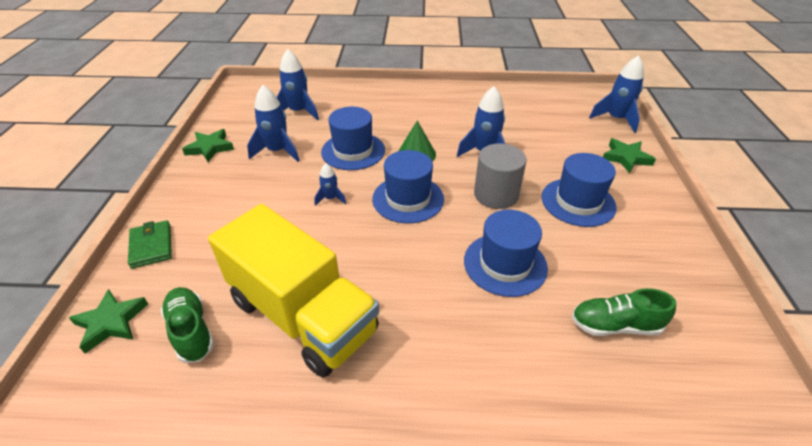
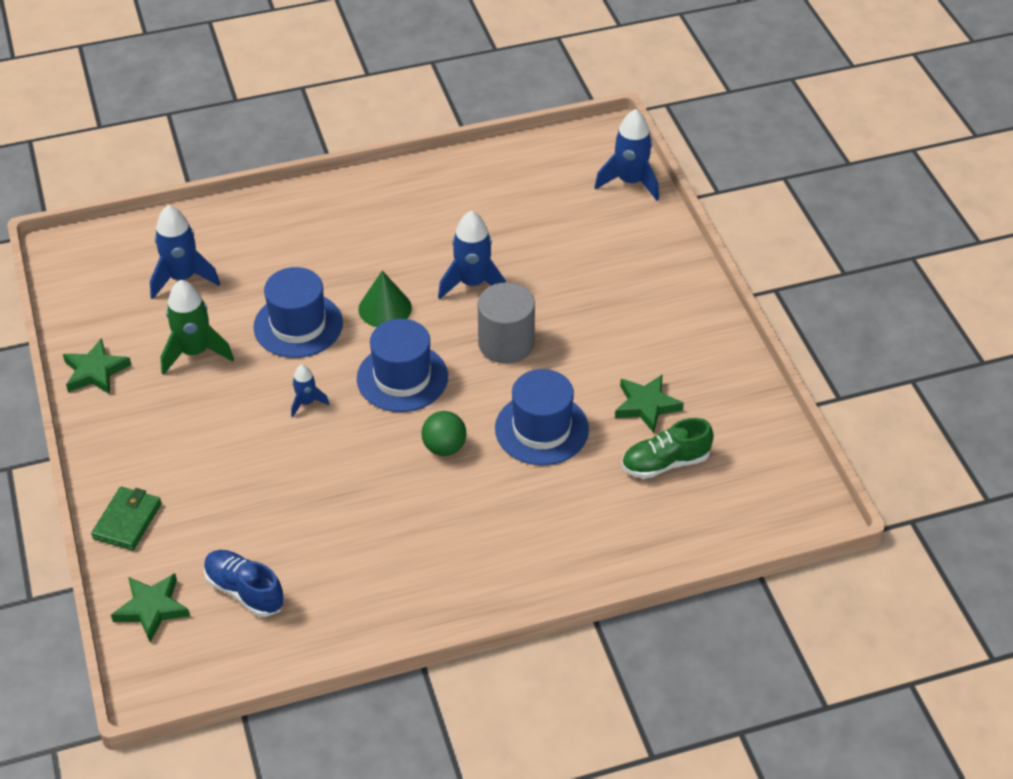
camera: 20 degrees left, 5 degrees up
green wallet [128,220,172,269] -> green wallet turned 60 degrees clockwise [91,487,162,550]
green shoe [161,287,214,363] -> blue shoe [204,550,284,617]
yellow truck [208,204,379,378] -> none
blue rocket [247,85,300,162] -> green rocket [161,280,234,375]
blue hat [542,153,616,227] -> none
green star [603,138,656,173] -> green star moved to [615,375,684,433]
none -> green ball [421,411,467,456]

